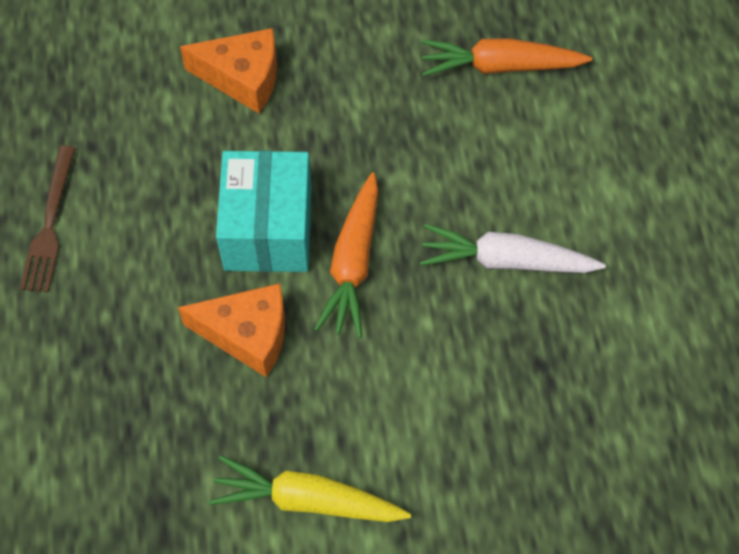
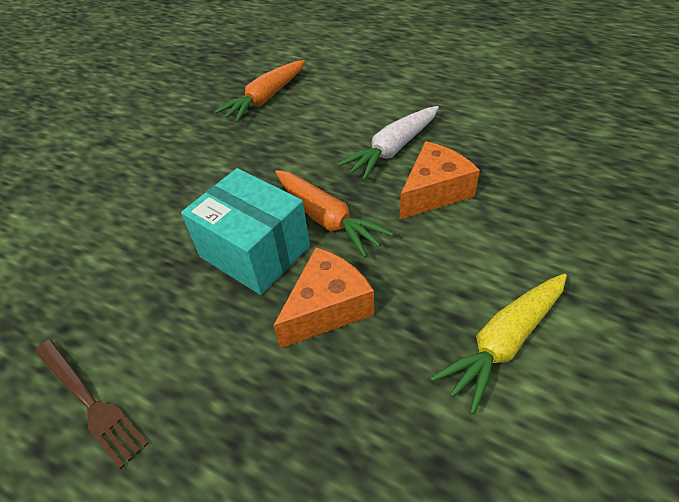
camera: 50 degrees left, 15 degrees down
orange cheese [180,28,277,113] -> orange cheese moved to [400,141,480,219]

